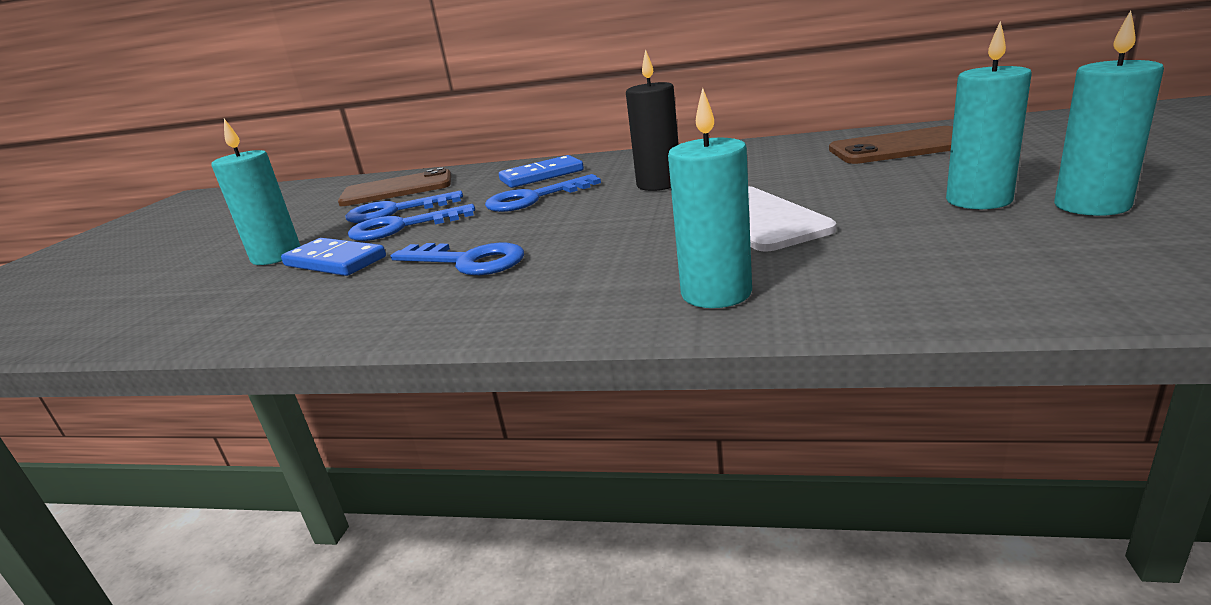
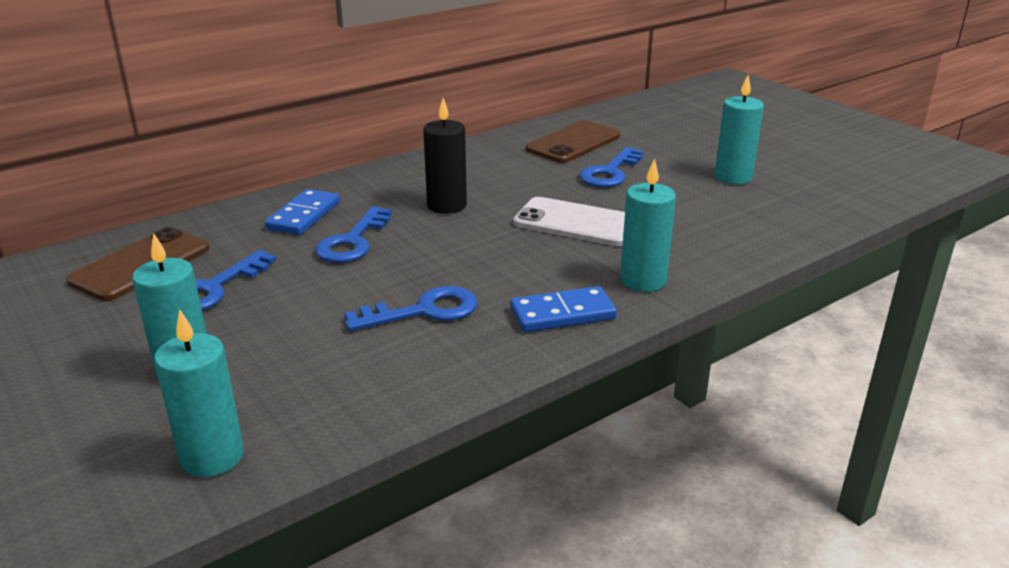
camera: 50 degrees left, 5 degrees up
blue domino [281,238,386,276] -> blue domino moved to [510,286,617,332]
blue key [348,204,475,241] -> blue key moved to [580,147,643,187]
turquoise candle [946,21,1032,209] -> turquoise candle moved to [154,309,244,477]

